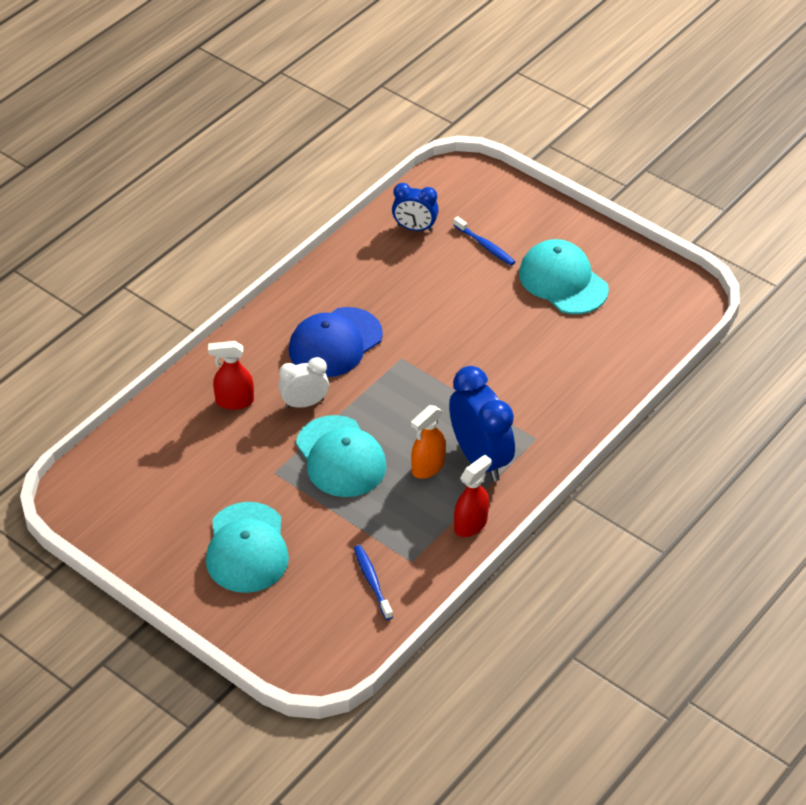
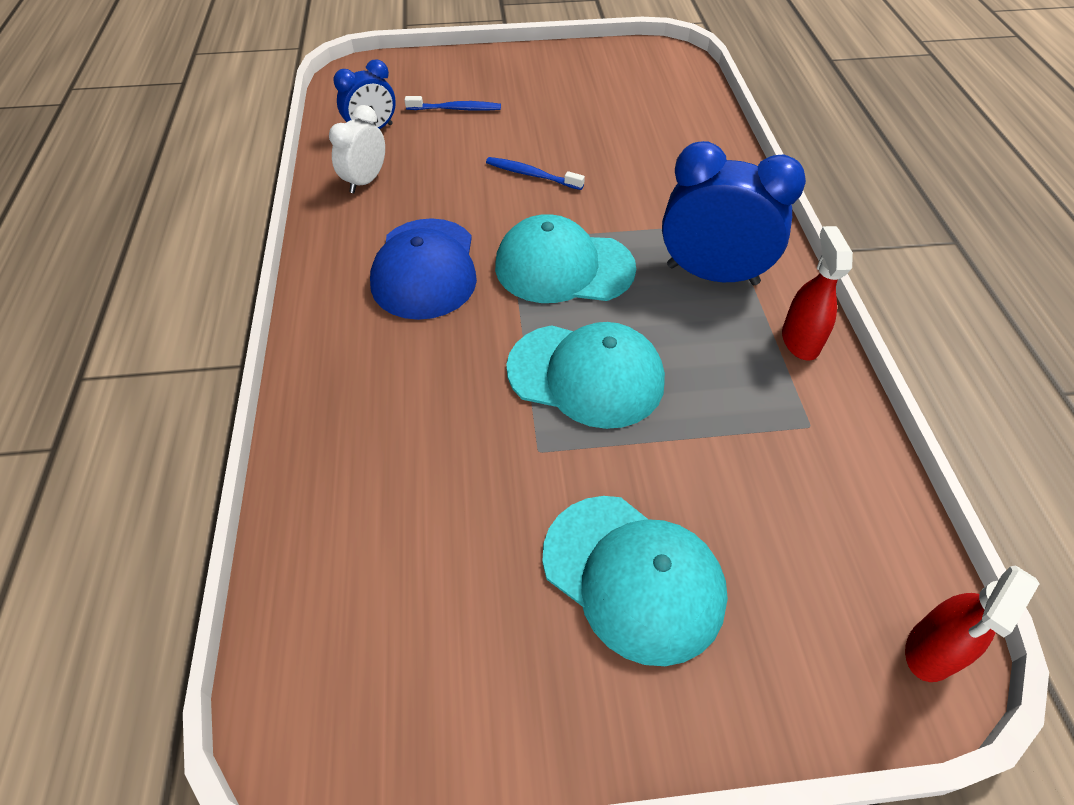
camera: 45 degrees left, 5 degrees up
red spray bottle [208,341,254,410] -> red spray bottle moved to [905,566,1040,682]
white clock [278,357,329,408] -> white clock moved to [329,105,385,193]
blue toothbrush [354,545,393,620] -> blue toothbrush moved to [486,157,585,190]
orange spray bottle [411,405,446,479] -> none
turquoise cap [519,239,609,314] -> turquoise cap moved to [495,214,636,303]

